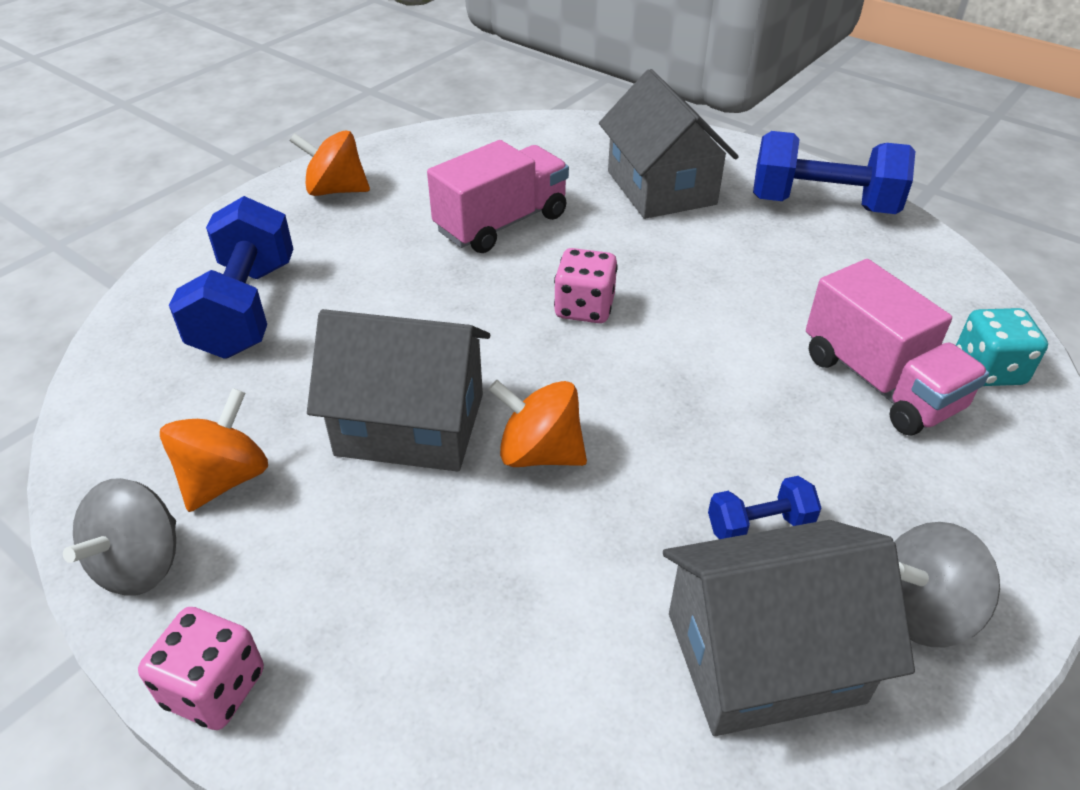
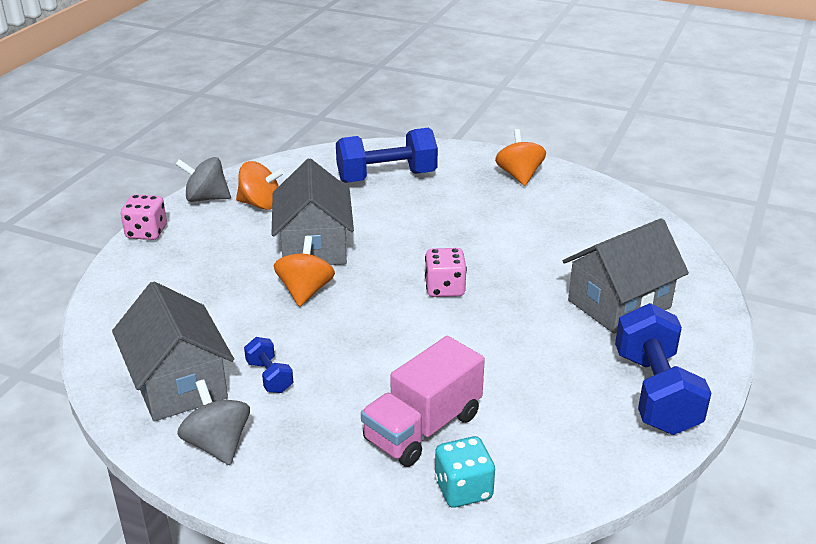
camera: 75 degrees right, 10 degrees down
pink truck [427,140,569,253] -> none

